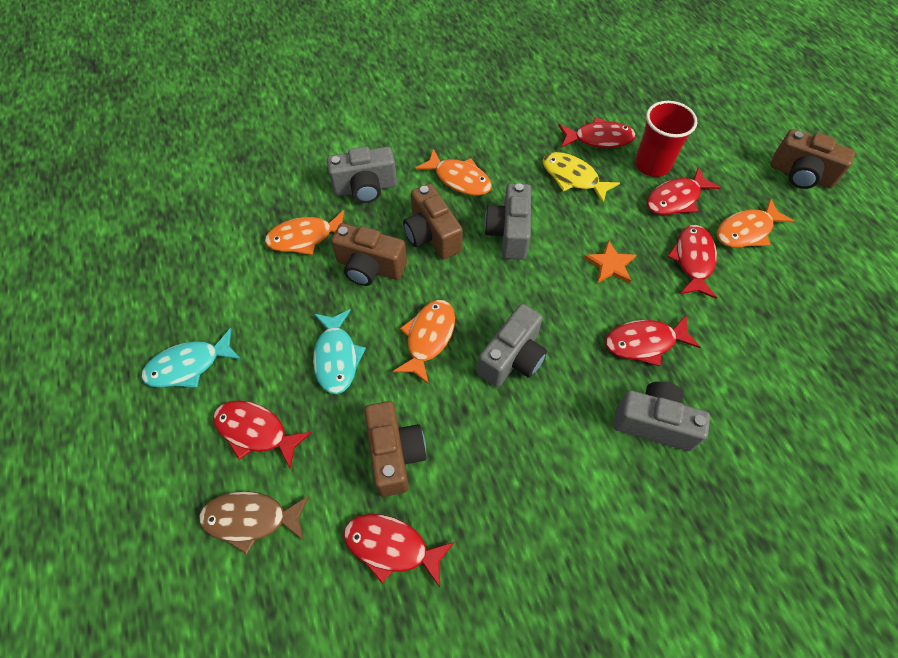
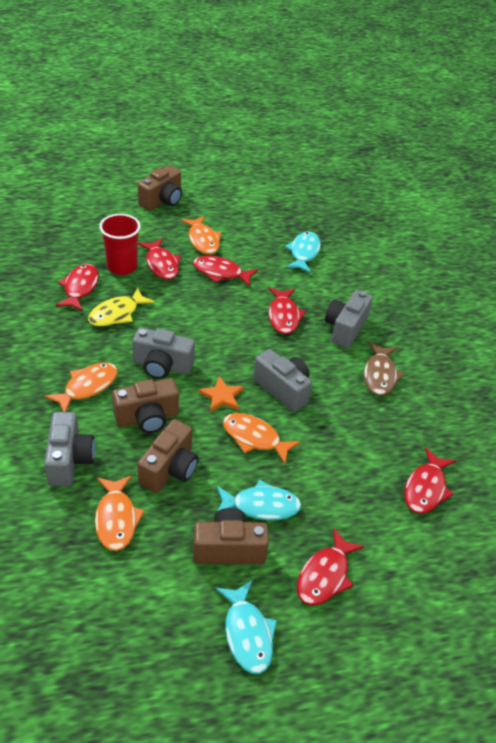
camera: 85 degrees left, 15 degrees down
brown fish [199,491,310,555] -> brown fish moved to [364,342,405,396]
brown camera [364,401,426,497] -> brown camera moved to [193,508,269,564]
orange star [584,240,636,283] -> orange star moved to [198,376,244,412]
none -> turquoise fish [285,232,321,273]

